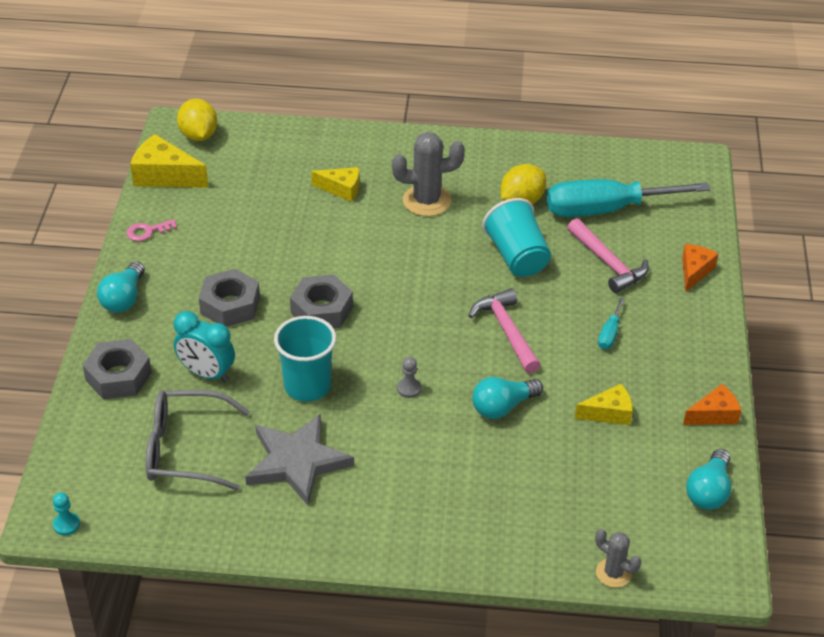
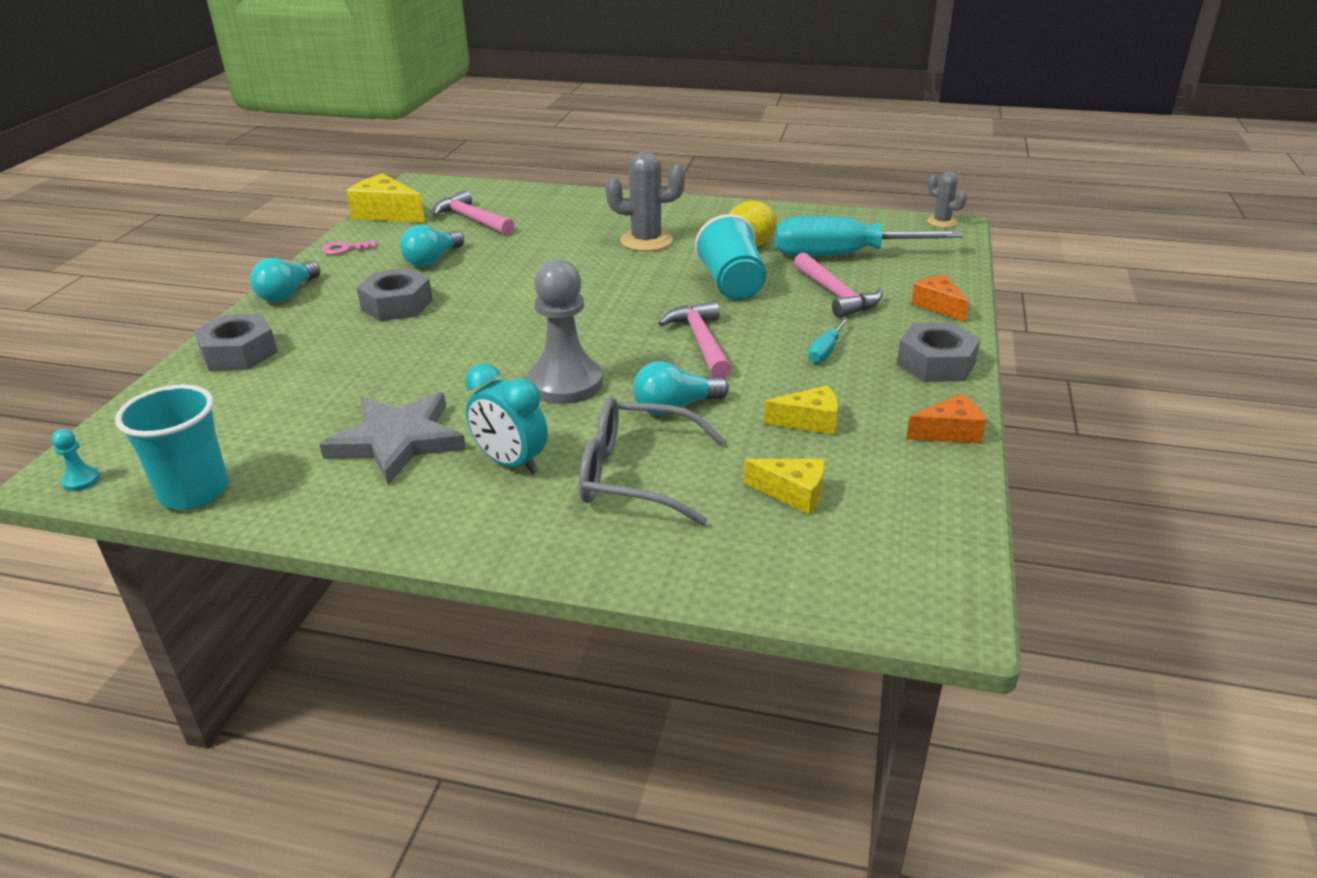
camera: 10 degrees right, 10 degrees down
grey glasses [146,390,250,490] -> grey glasses moved to [579,397,725,526]
turquoise clock [174,311,235,383] -> turquoise clock moved to [465,363,548,474]
yellow lemon [177,99,217,141] -> none
turquoise cup [274,316,336,402] -> turquoise cup moved to [115,384,229,510]
grey nut [290,274,353,328] -> grey nut moved to [897,323,980,382]
yellow cheese [311,167,359,202] -> yellow cheese moved to [744,459,825,514]
grey pawn [397,357,421,398] -> grey pawn [528,259,603,404], size x2.50
grey cactus [595,529,641,588] -> grey cactus moved to [927,172,967,228]
orange cheese [682,244,718,292] -> orange cheese turned 60 degrees counterclockwise [911,274,969,322]
turquoise light bulb [686,449,731,510] -> turquoise light bulb moved to [400,225,464,267]
none -> pink hammer [432,190,514,235]

